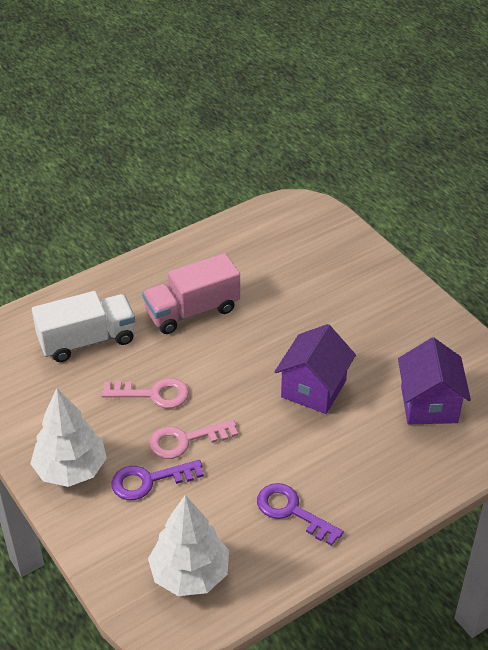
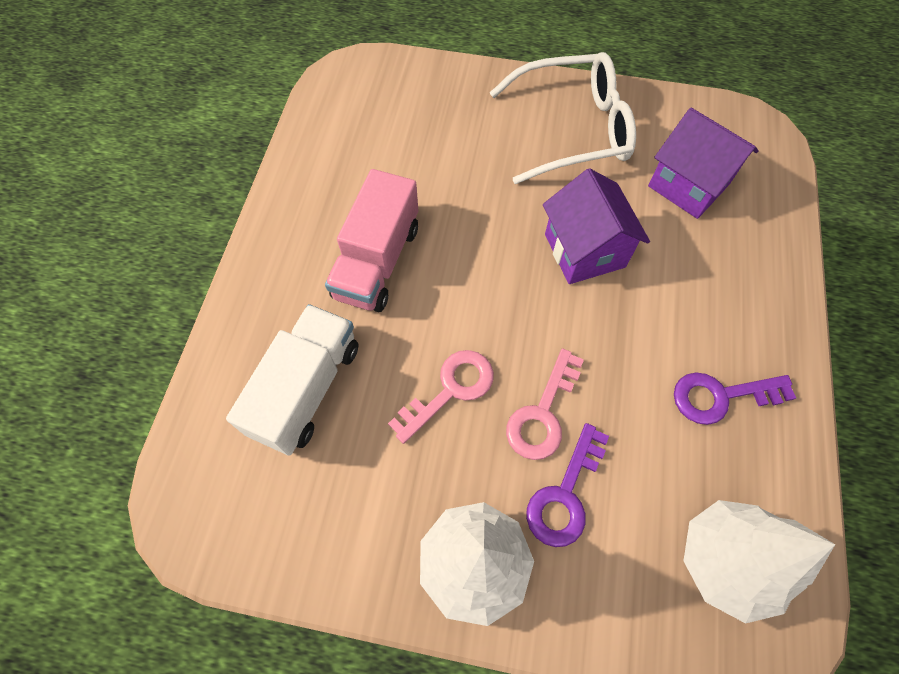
camera: 45 degrees left, 20 degrees up
none -> white glasses [489,52,636,184]

